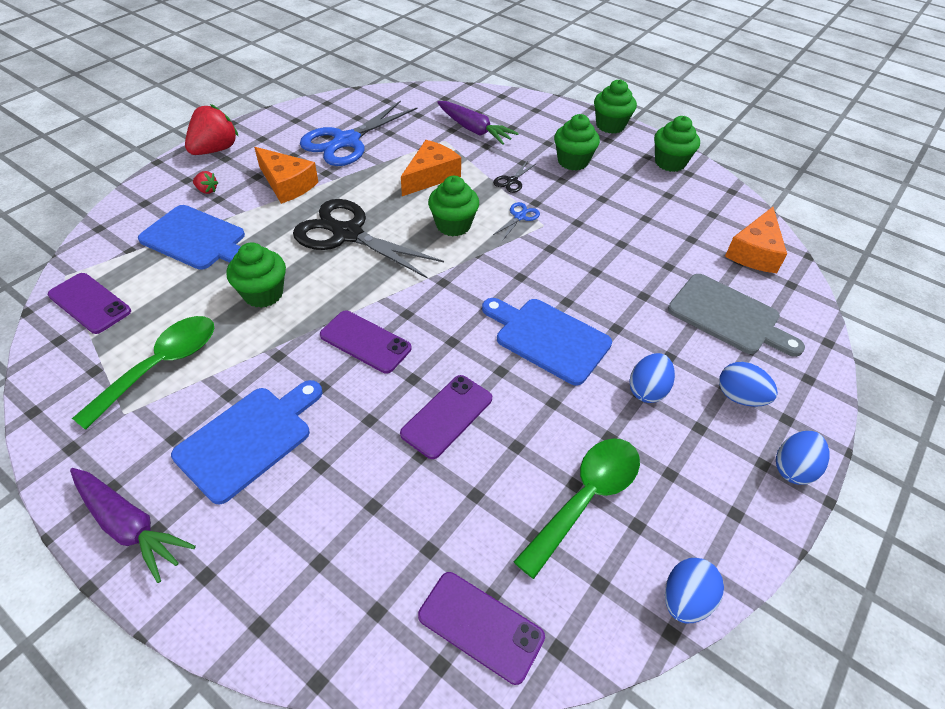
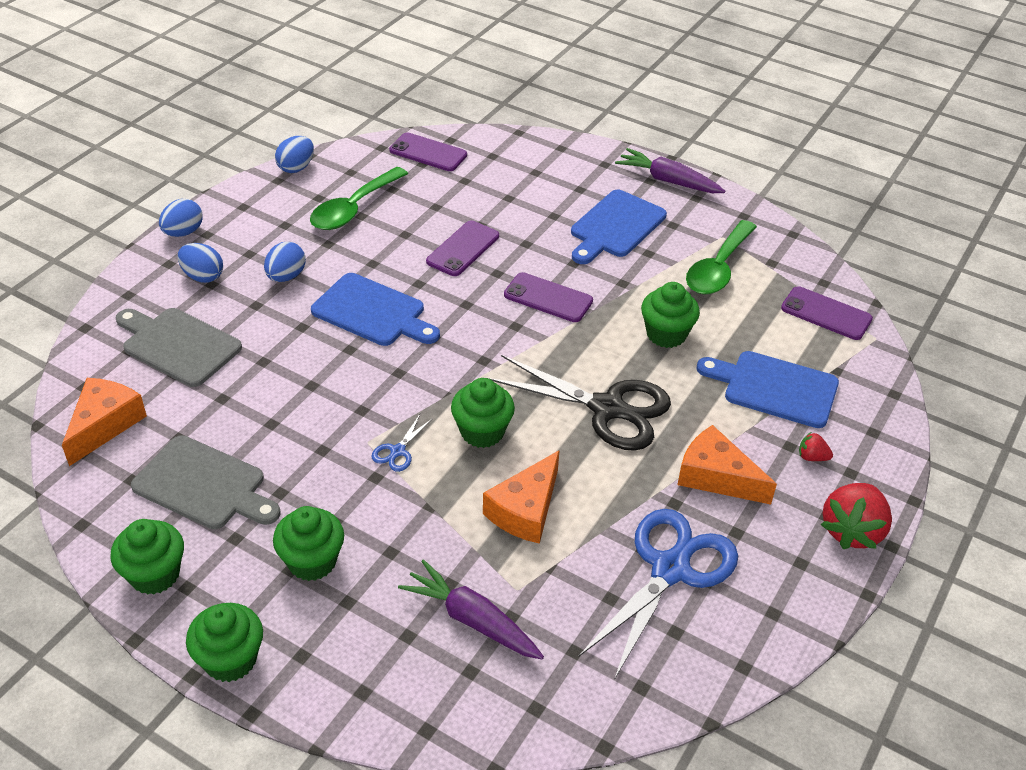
camera: 175 degrees right, 5 degrees down
black scissors [493,160,537,193] -> none
none -> grey cutting board [131,435,281,529]

